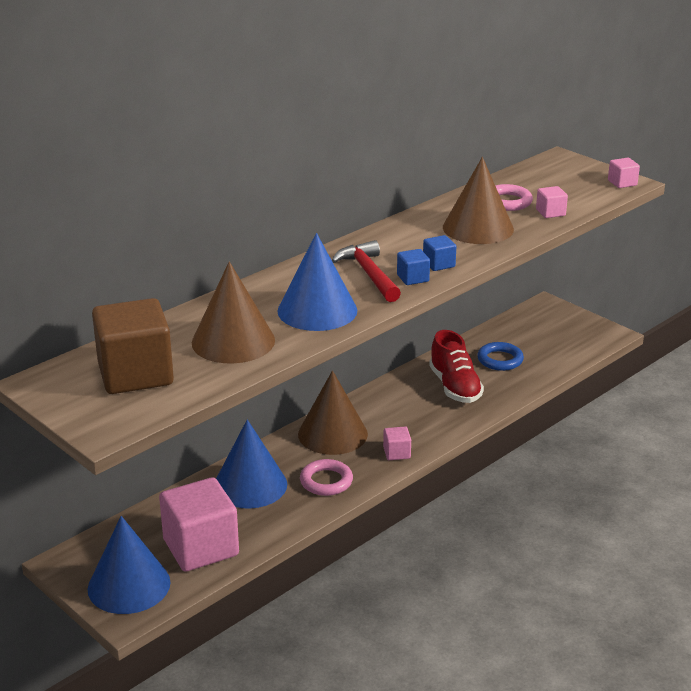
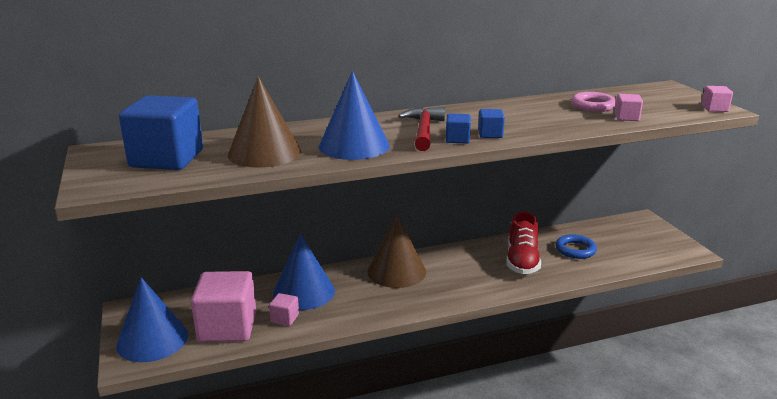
camera: 25 degrees right, 5 degrees down
brown cube [92,298,174,394] -> blue cube [119,95,203,170]
pink ring [300,459,353,496] -> none
pink cube [383,427,411,460] -> pink cube moved to [269,293,299,326]
brown cone [443,157,514,244] -> none

